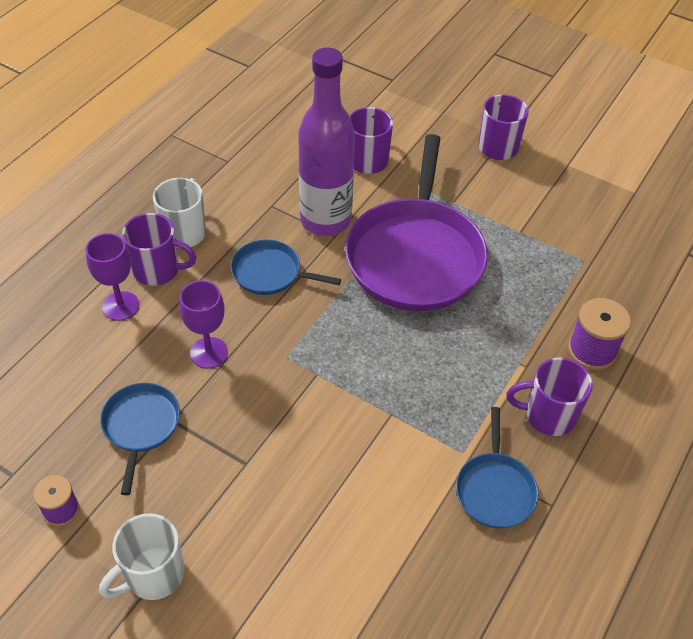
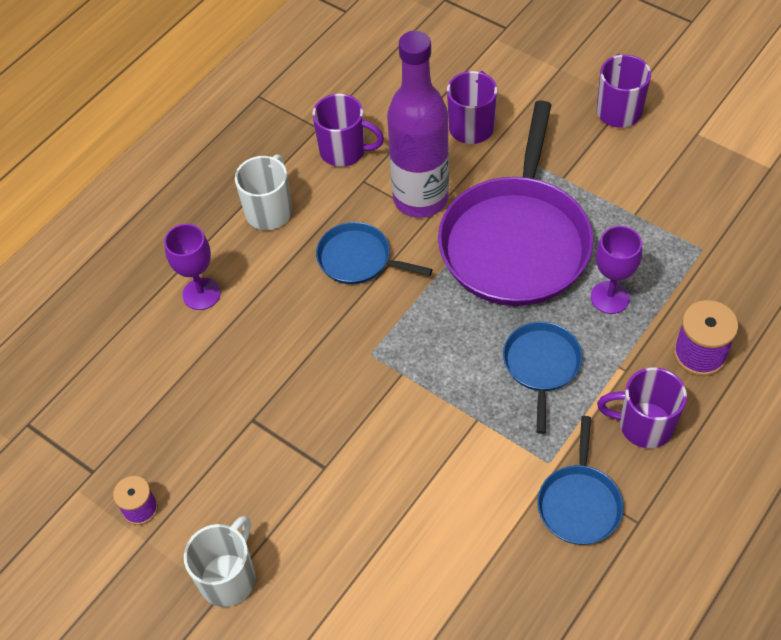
camera: 10 degrees right, 5 degrees up
white mug [99,513,184,600] -> white mug turned 150 degrees clockwise [184,515,255,607]
blue pan [100,383,180,495] -> blue pan moved to [503,322,582,434]
purple mug [122,213,196,286] -> purple mug moved to [312,94,384,167]
purple goblet [179,280,228,369] -> purple goblet moved to [591,226,642,314]

